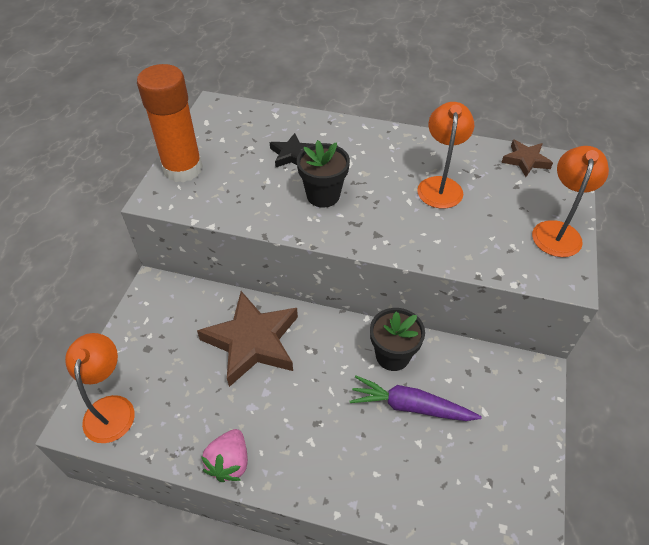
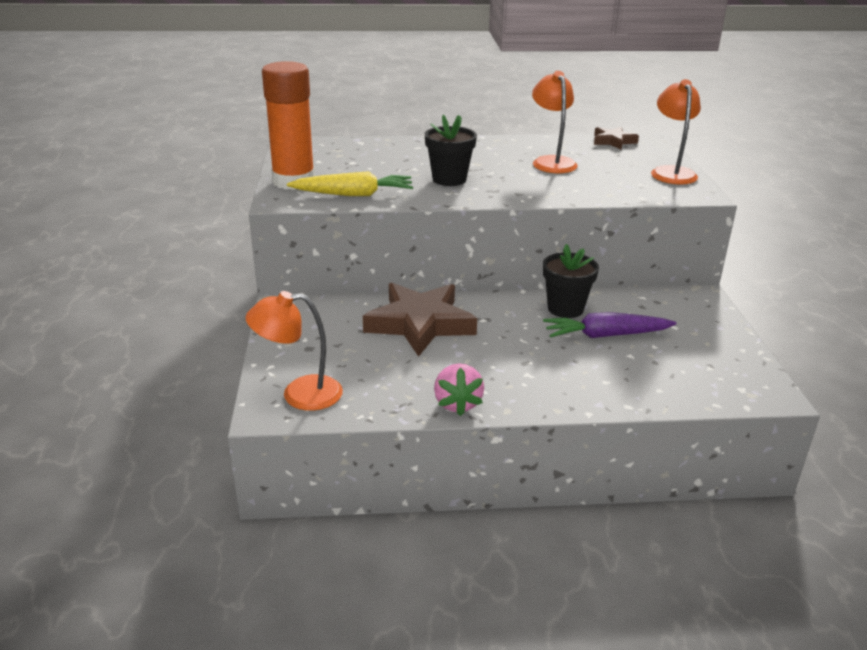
camera: 20 degrees left, 20 degrees down
orange lamp [65,333,135,443] -> orange lamp turned 75 degrees counterclockwise [246,291,343,411]
black star [270,133,313,167] -> none
none -> yellow carrot [287,171,413,196]

